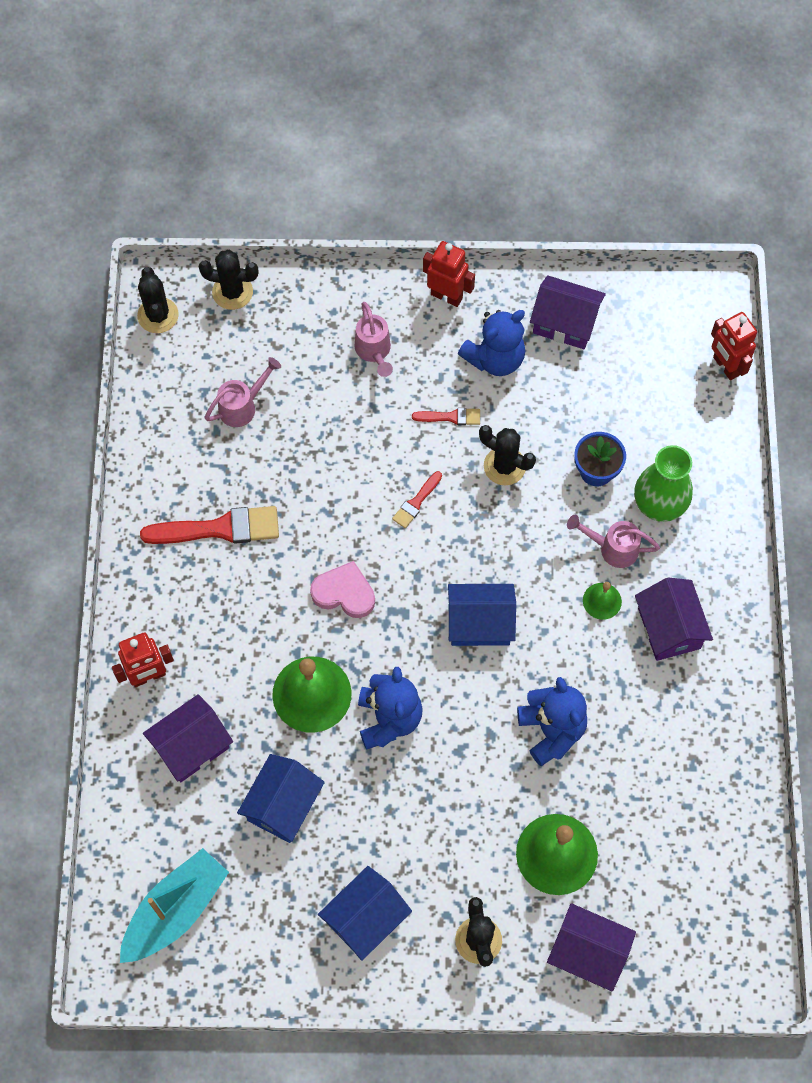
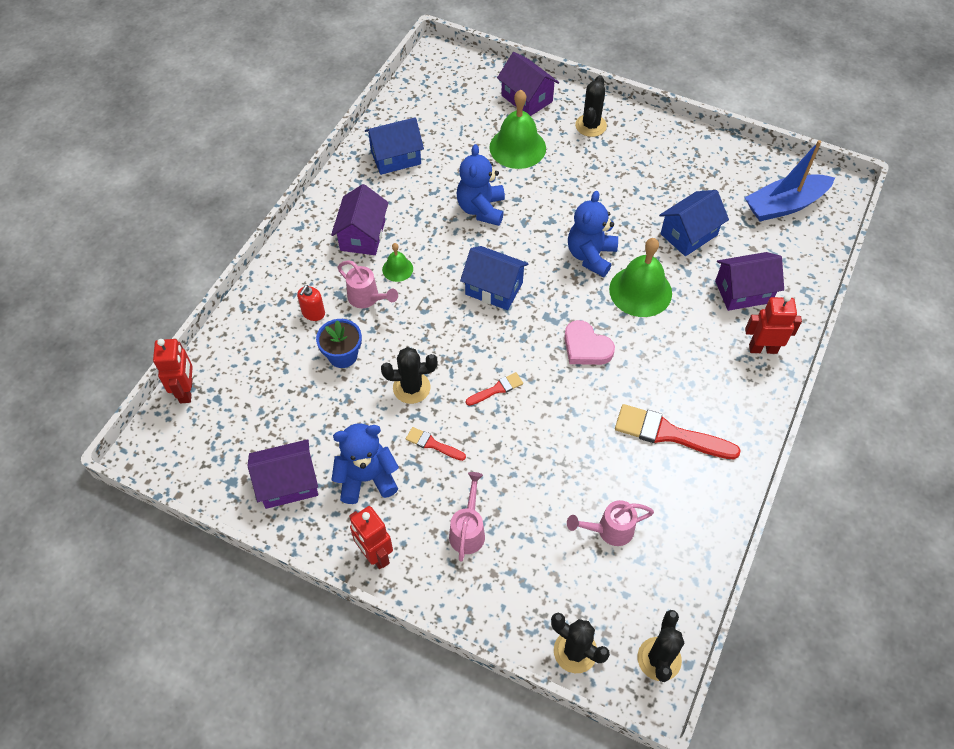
camera: 155 degrees left, 10 degrees down
turquoise boat [120,848,229,963] -> blue boat [745,140,835,221]
blue house [318,866,412,961] -> blue house moved to [365,117,424,175]
black cactus [479,425,536,485] -> black cactus turned 60 degrees counterclockwise [381,347,437,404]
purple house [530,275,606,349] -> purple house turned 60 degrees counterclockwise [248,439,318,509]
green vase [634,445,693,522] -> red soap dispenser [297,285,325,321]

